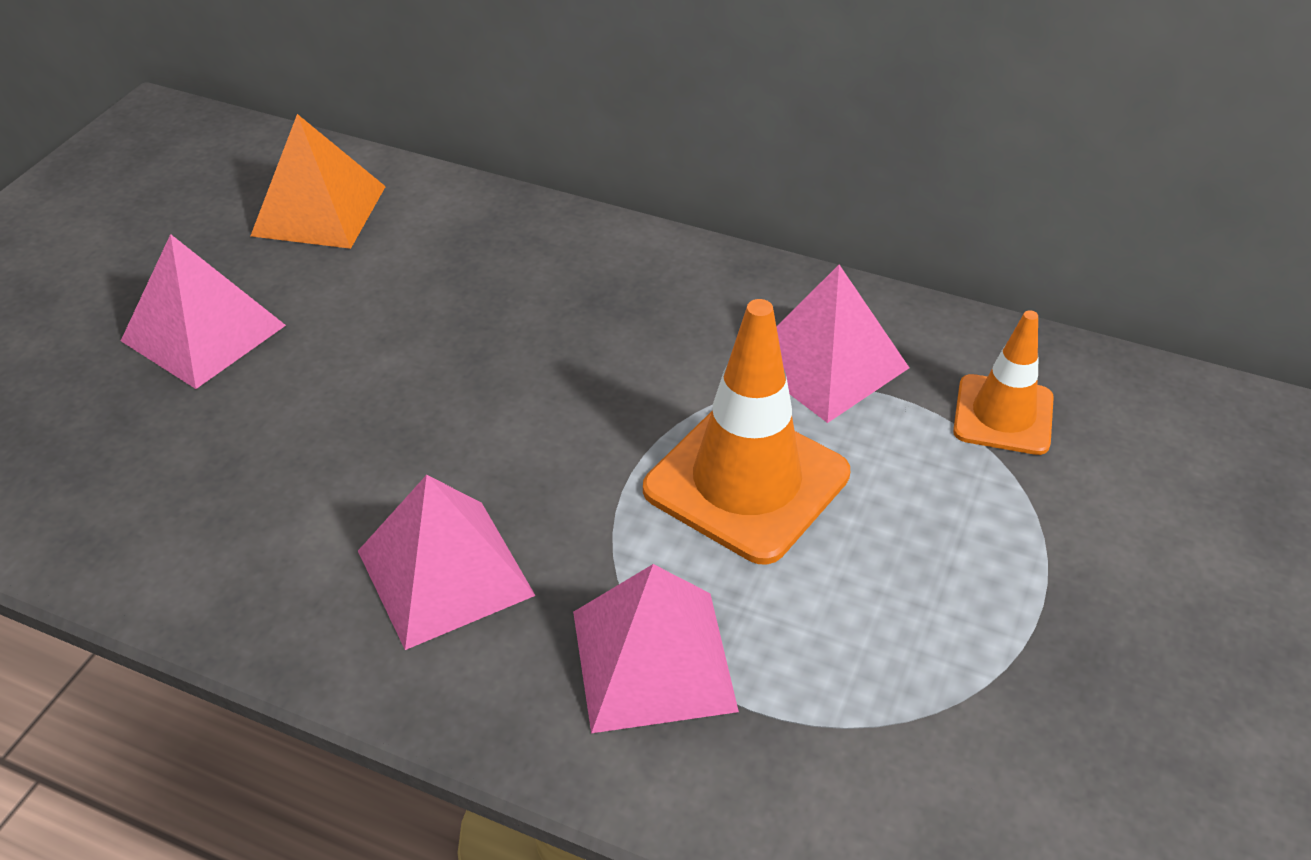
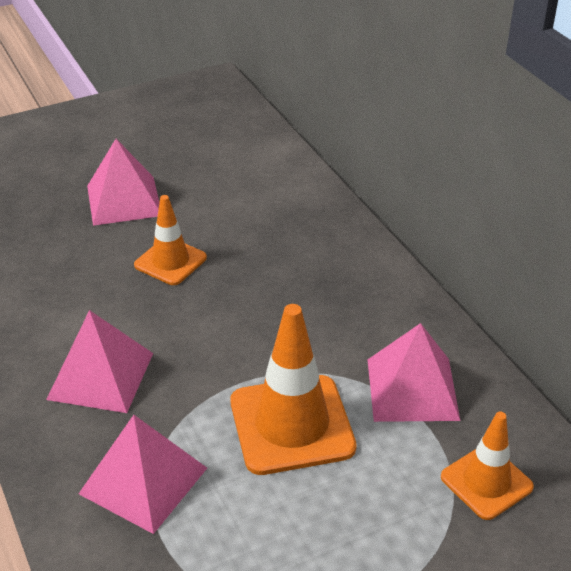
camera: 40 degrees right, 5 degrees down
orange pyramid [251,114,386,249] -> none
none -> orange traffic cone [134,195,207,285]

